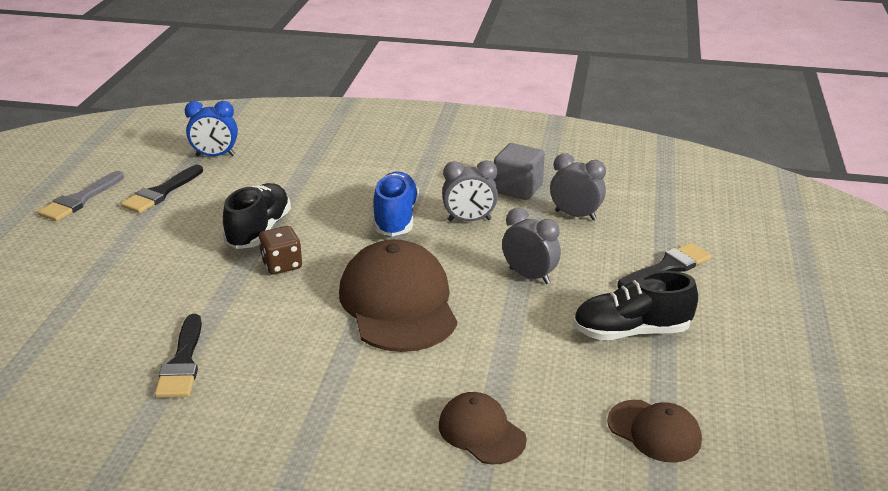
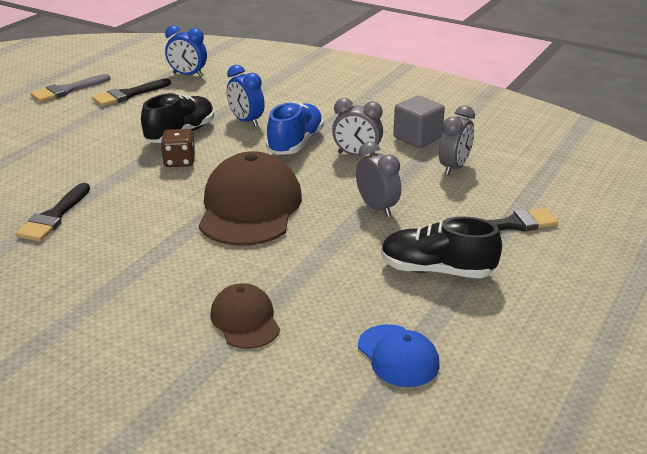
camera: 20 degrees right, 0 degrees up
grey clock [550,153,606,220] -> grey clock turned 75 degrees clockwise [439,105,475,175]
brown cap [607,400,702,462] -> blue cap [358,324,439,387]
none -> blue clock [227,65,265,127]

